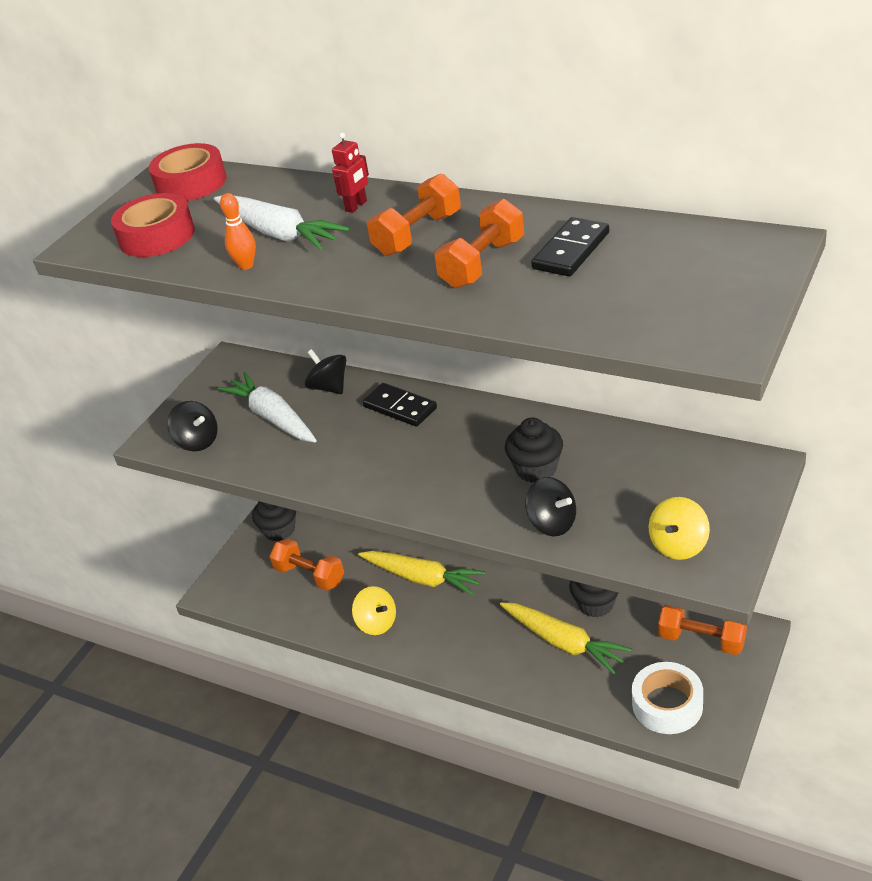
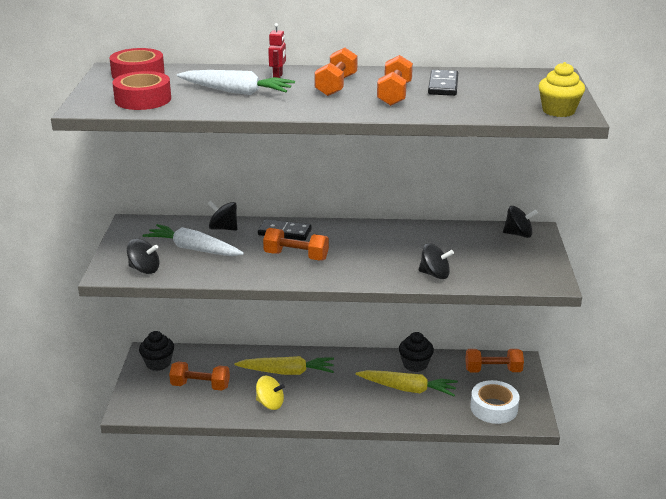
camera: 30 degrees left, 10 degrees down
orange bowling pin [220,193,256,270] -> none
black cupcake [505,417,563,483] -> none
yellow spinning top [649,497,710,560] -> none
none -> orange dumbbell [263,228,329,261]
none -> black spinning top [503,206,538,238]
none -> yellow cupcake [539,62,585,117]

